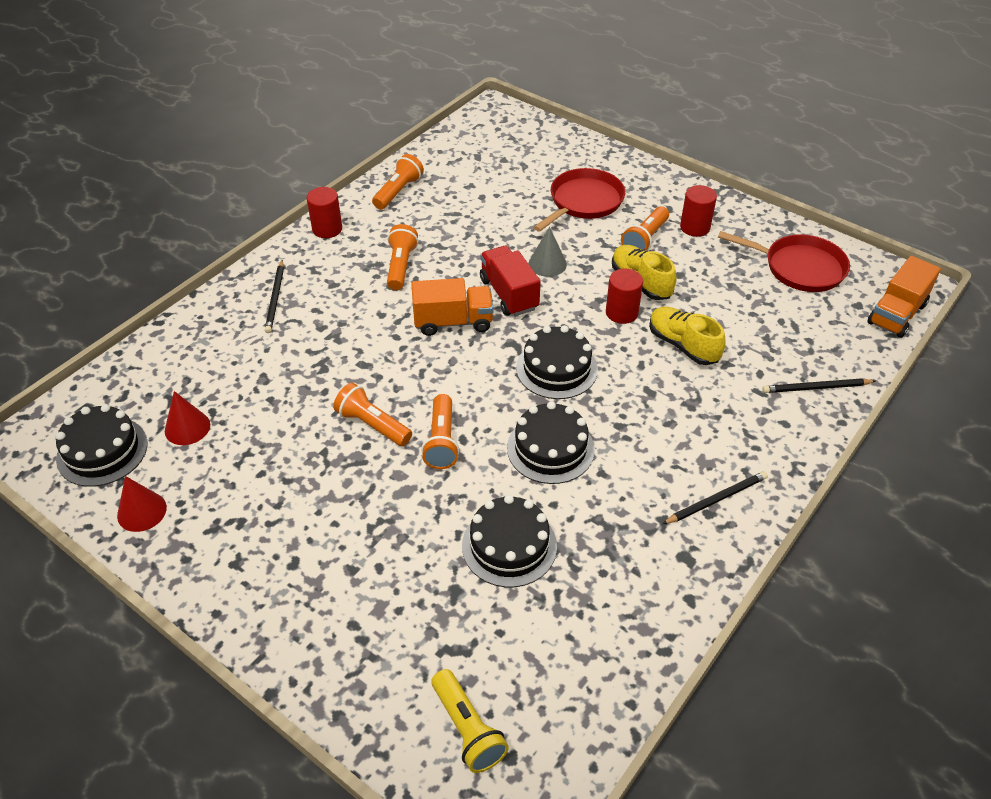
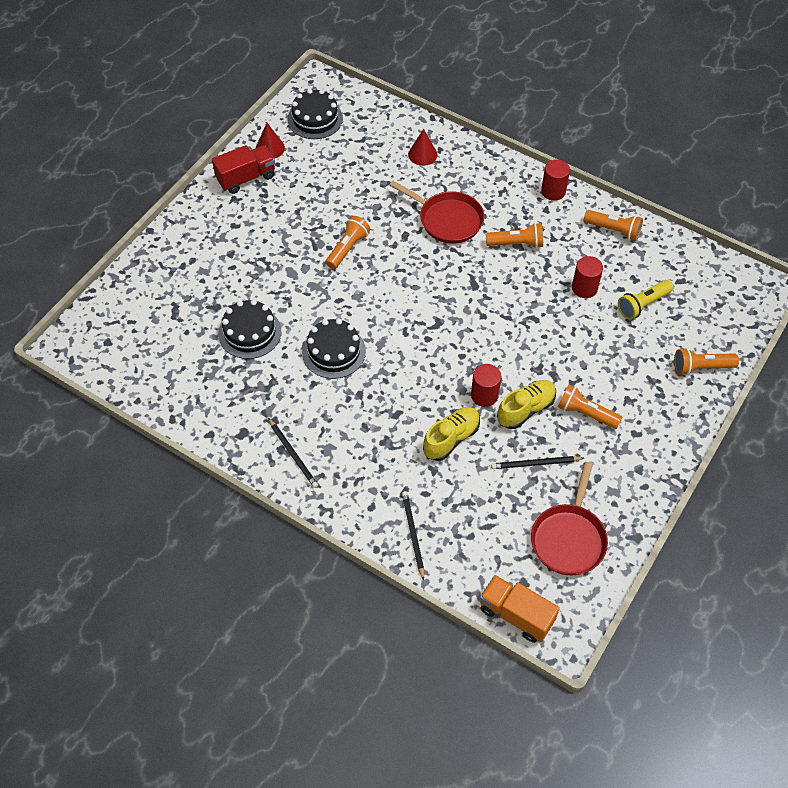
camera: 85 degrees right, 10 degrees up
red cone [165,391,210,445] -> red cone moved to [408,129,437,166]
black pencil [265,260,284,333] -> black pencil moved to [491,456,584,469]
orange truck [411,278,493,336] -> none
orange flashlight [421,394,459,469] -> orange flashlight moved to [674,348,739,375]
yellow flashlight [432,669,509,773] -> yellow flashlight moved to [618,280,673,320]
red truck [480,246,541,316] -> red truck moved to [212,145,275,194]
black cake [516,325,598,399] -> none
grey cone [529,227,567,277] -> none
red pan [534,168,625,232] -> red pan moved to [389,181,484,244]
red cylinder [680,185,717,237] -> red cylinder moved to [572,256,603,298]

